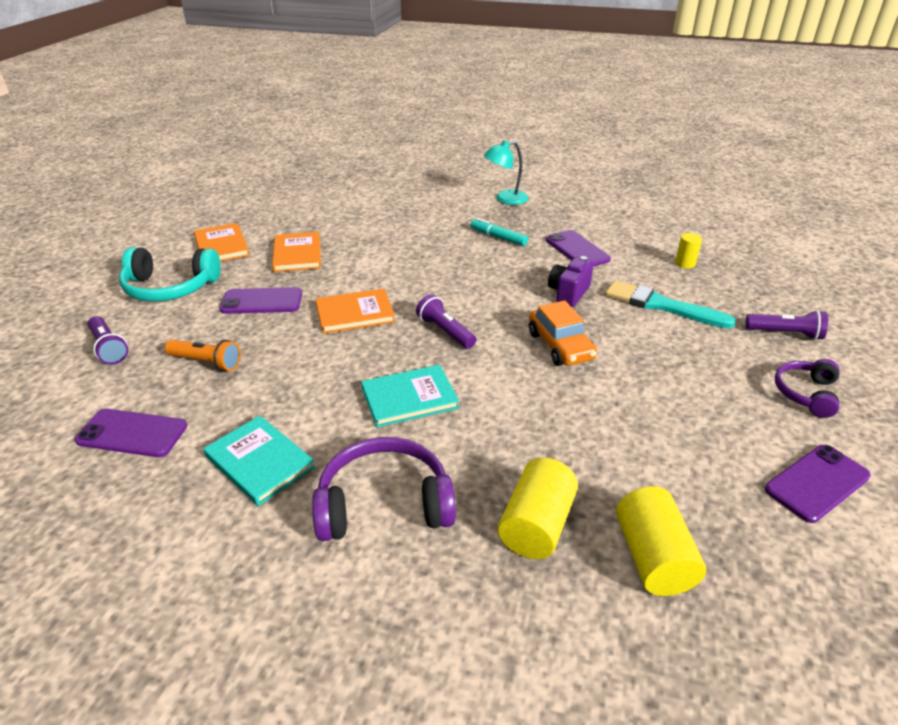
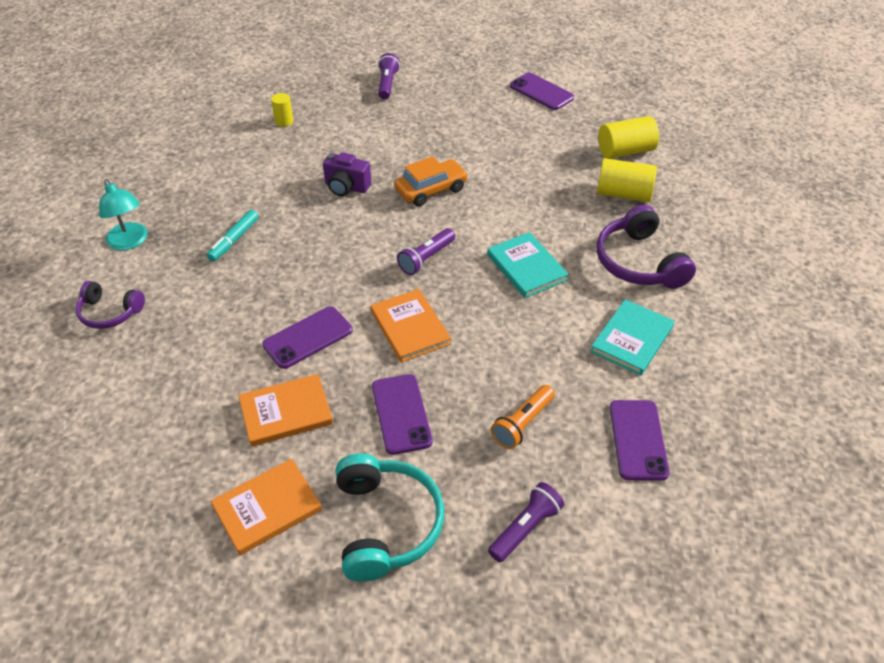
camera: 100 degrees left, 10 degrees up
orange flashlight [165,340,241,371] -> orange flashlight turned 150 degrees counterclockwise [491,385,555,449]
purple phone [546,230,611,267] -> purple phone moved to [262,306,352,369]
turquoise brush [605,280,736,328] -> none
purple headphones [775,359,840,418] -> purple headphones moved to [75,281,145,329]

